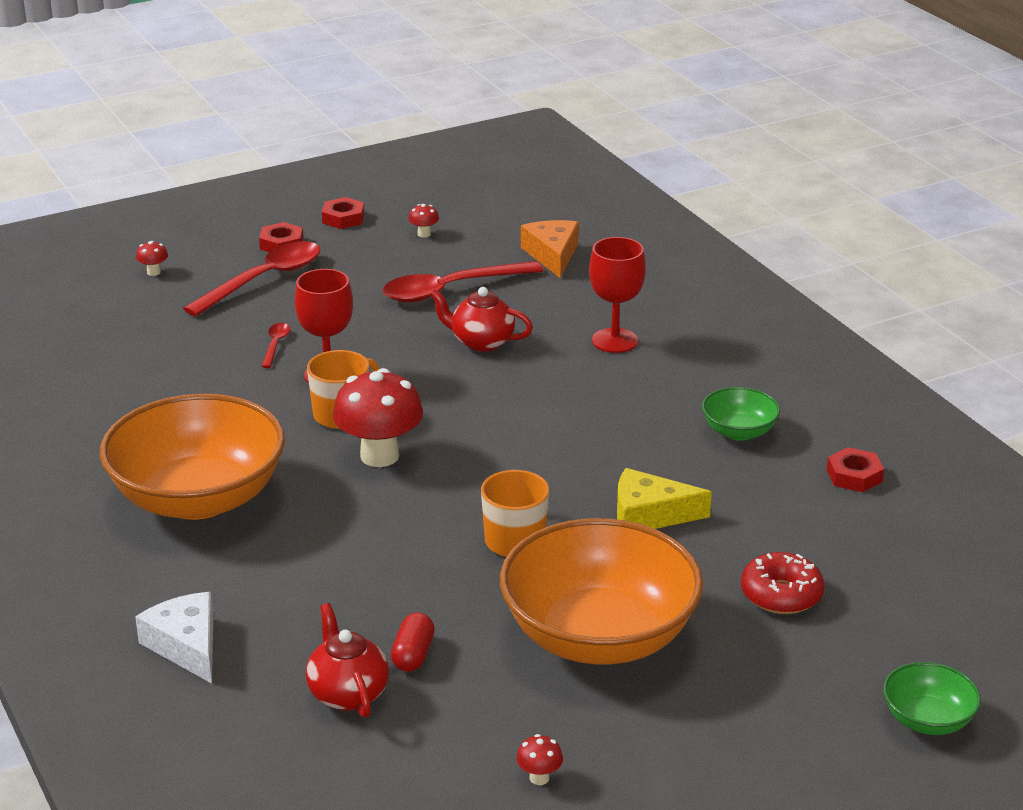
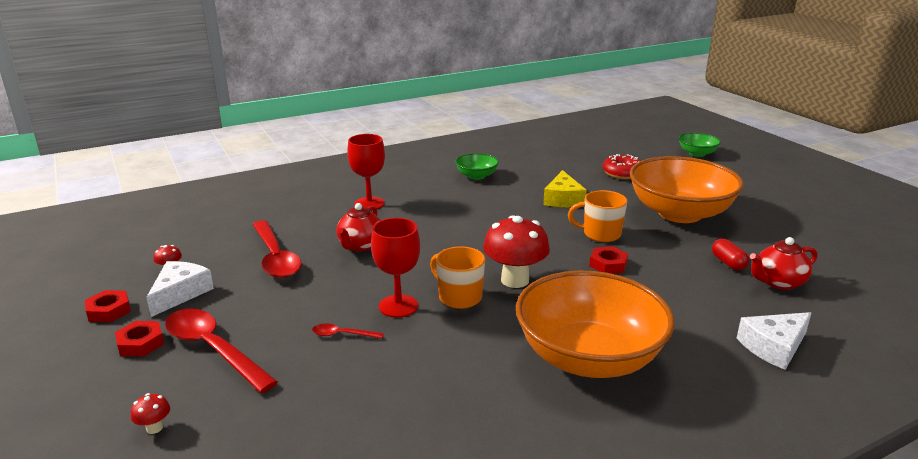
camera: 90 degrees left, 5 degrees down
red capsule [391,612,435,672] -> red capsule turned 60 degrees clockwise [712,239,749,270]
red mushroom [516,734,563,785] -> none
orange cheese [521,220,579,278] -> none
red nut [827,447,884,492] -> red nut moved to [589,246,628,274]
none -> white cheese [146,261,214,317]

